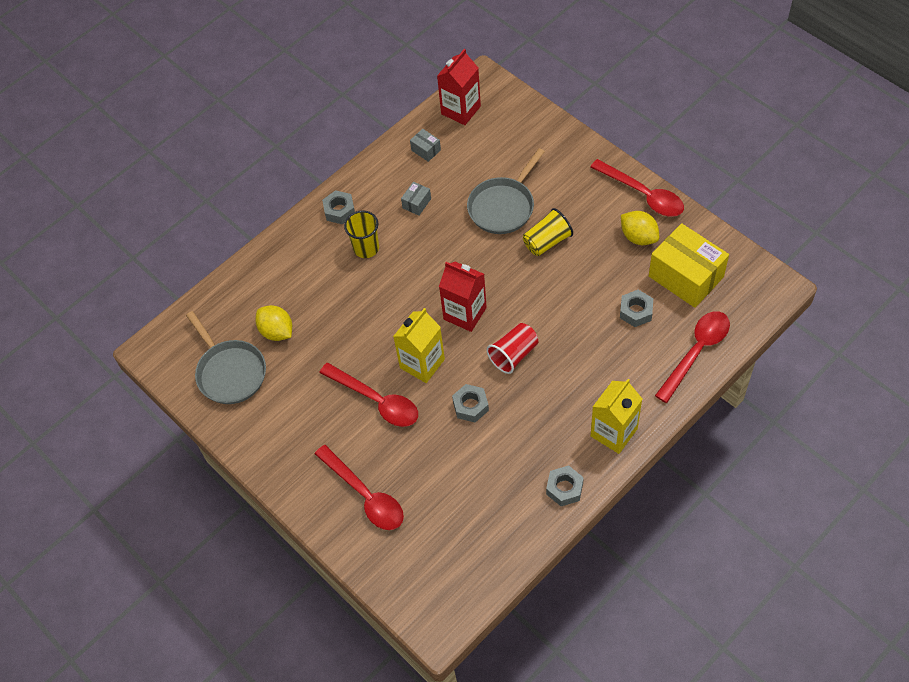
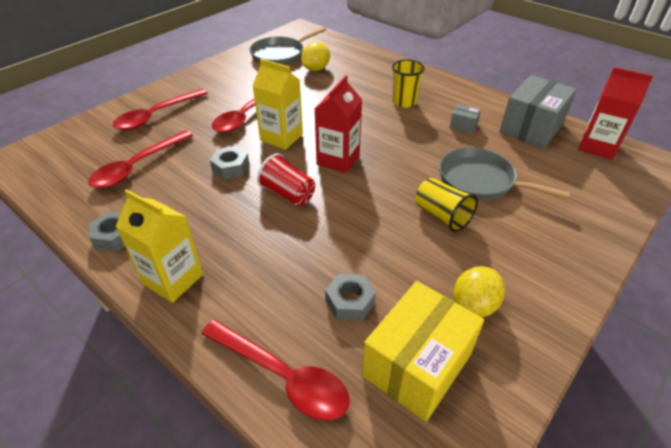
camera: 80 degrees right, 15 degrees down
grey nut [322,190,355,224] -> none
grey box [410,129,441,162] -> grey box [499,75,577,148], size x2.32
red spoon [590,159,684,217] -> red spoon moved to [88,130,193,188]

